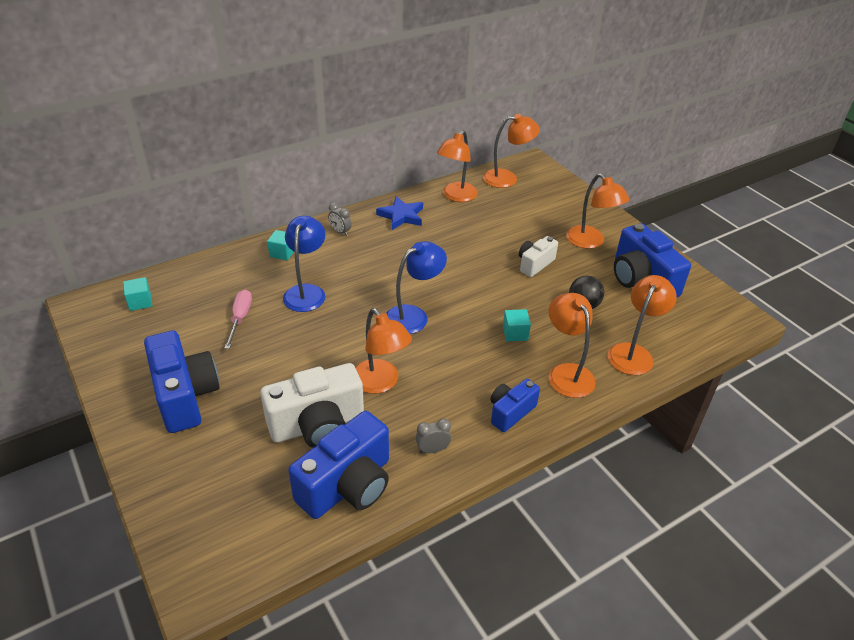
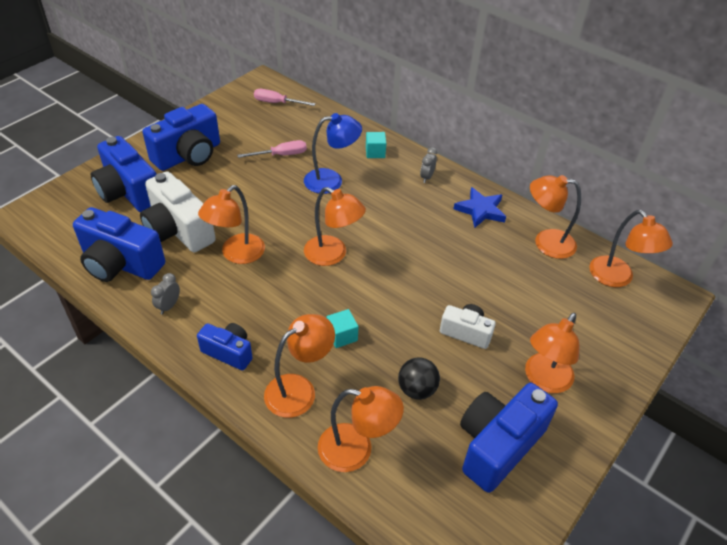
camera: 70 degrees right, 5 degrees up
turquoise cube [123,277,152,311] -> pink screwdriver [254,89,316,106]
blue lamp [386,241,447,334] -> orange lamp [304,187,366,266]
grey clock [416,419,451,453] -> grey clock turned 120 degrees counterclockwise [151,273,180,315]
none -> blue camera [90,136,156,212]

